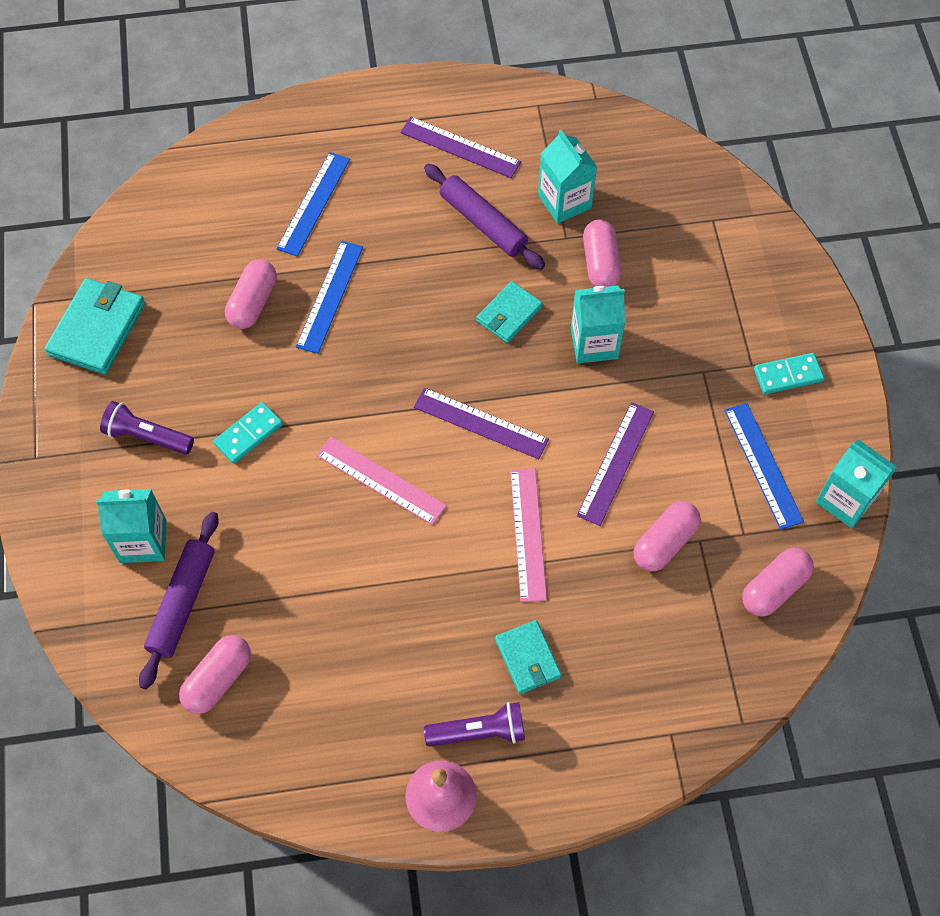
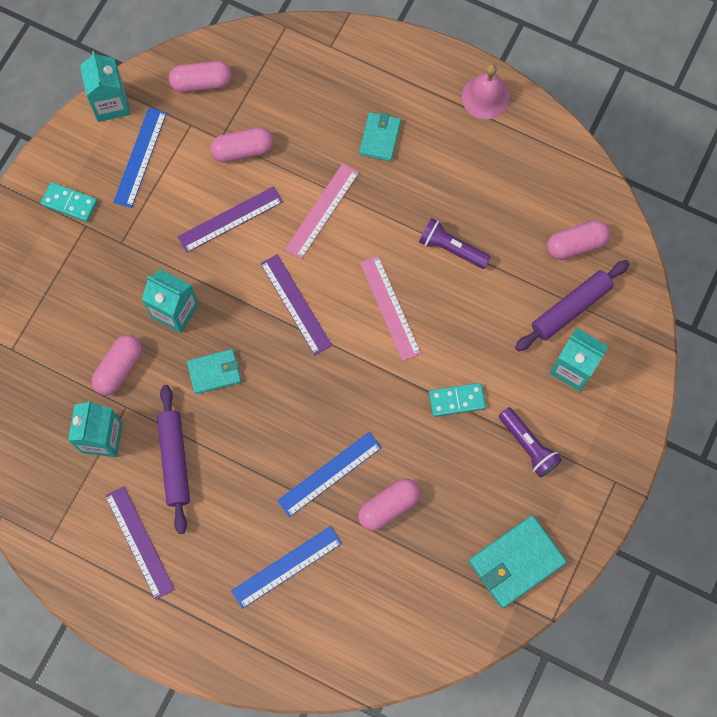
camera: 145 degrees left, 10 degrees up
purple flashlight [424,702,525,747] -> purple flashlight moved to [419,218,491,269]

